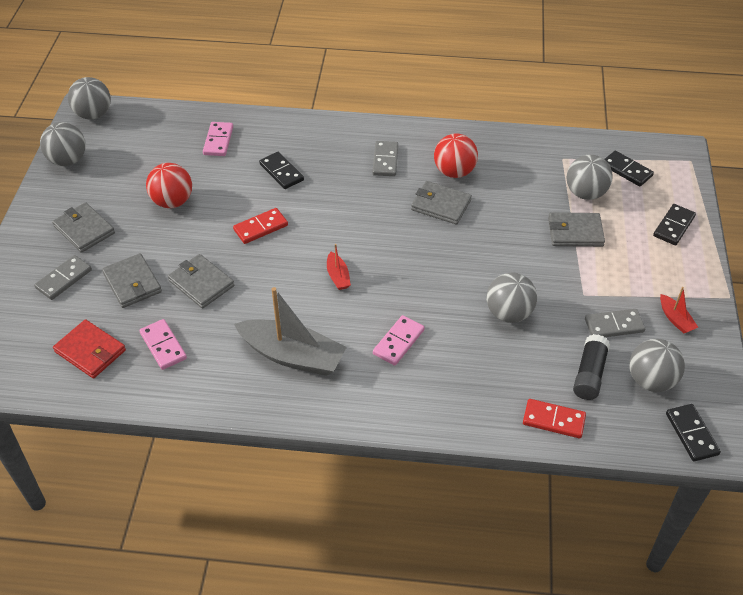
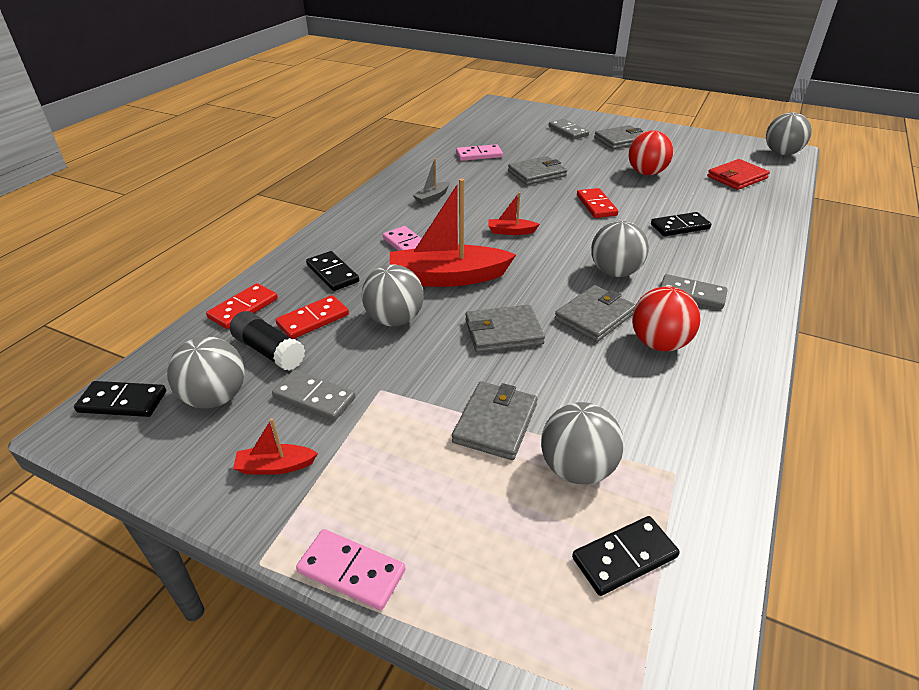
camera: 110 degrees right, 10 degrees down
grey ball [40,122,86,166] -> grey ball moved to [591,221,649,277]
red wallet [53,319,126,378] -> red wallet moved to [707,159,770,190]
grey wallet [102,253,162,308] -> grey wallet moved to [465,305,545,352]
pink domino [203,122,233,156] -> pink domino moved to [296,529,406,610]
grey boat [234,287,347,376] -> grey boat [412,158,449,205], size x0.46
grey domino [585,309,645,337] -> grey domino turned 75 degrees counterclockwise [272,370,356,421]
black domino [653,204,696,245] -> black domino moved to [306,251,359,291]
none -> red domino [276,295,349,339]
none -> red boat [390,178,516,287]

